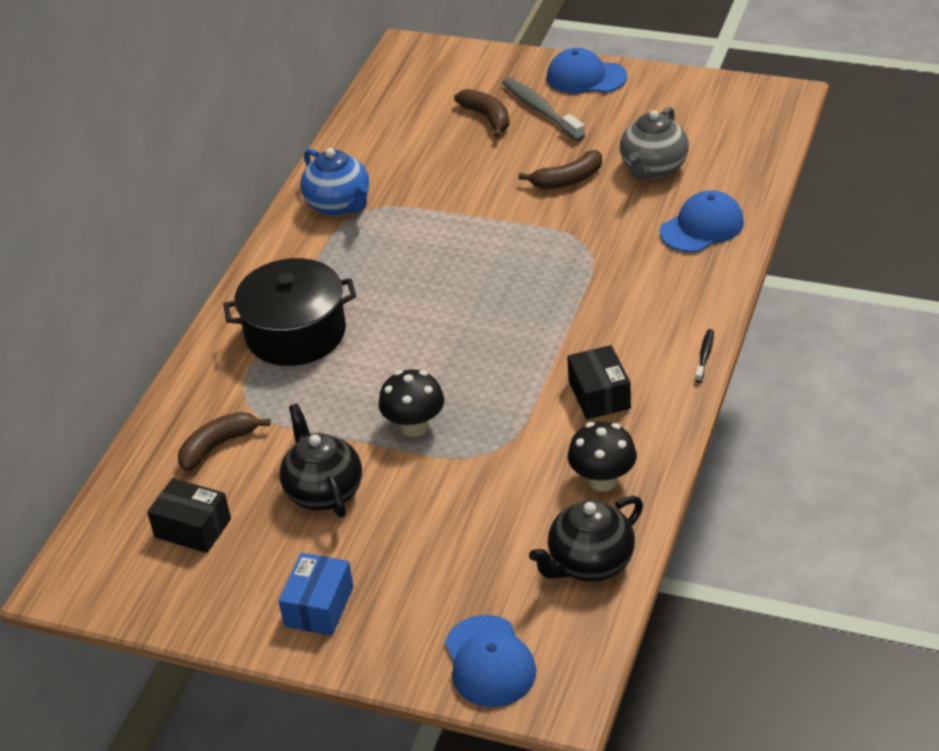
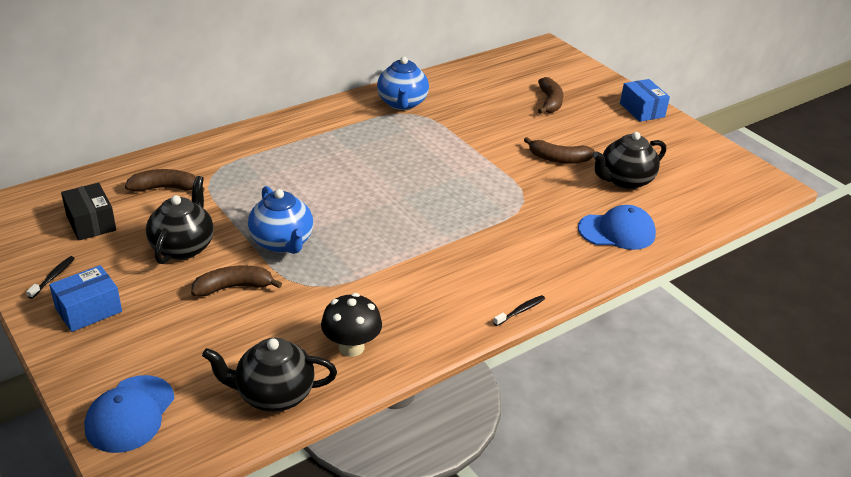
camera: 30 degrees right, 5 degrees down
black pot [223,258,356,366] -> none
black mushroom [378,369,444,437] -> blue teapot [248,186,313,254]
grey toothbrush [502,78,585,141] -> none
blue cap [547,48,627,93] -> blue box [620,79,670,122]
black box [567,345,631,419] -> none
grey teapot [620,106,689,179] -> black teapot [592,132,666,190]
none -> black toothbrush [26,256,75,299]
none -> brown banana [191,266,282,297]

